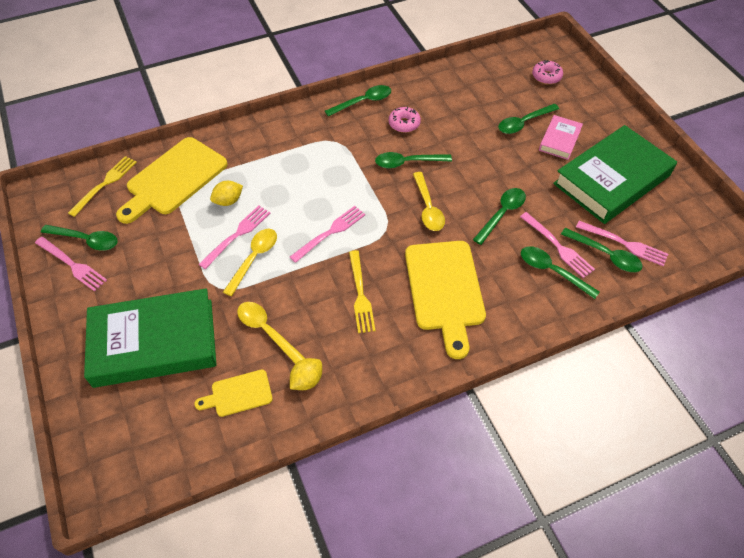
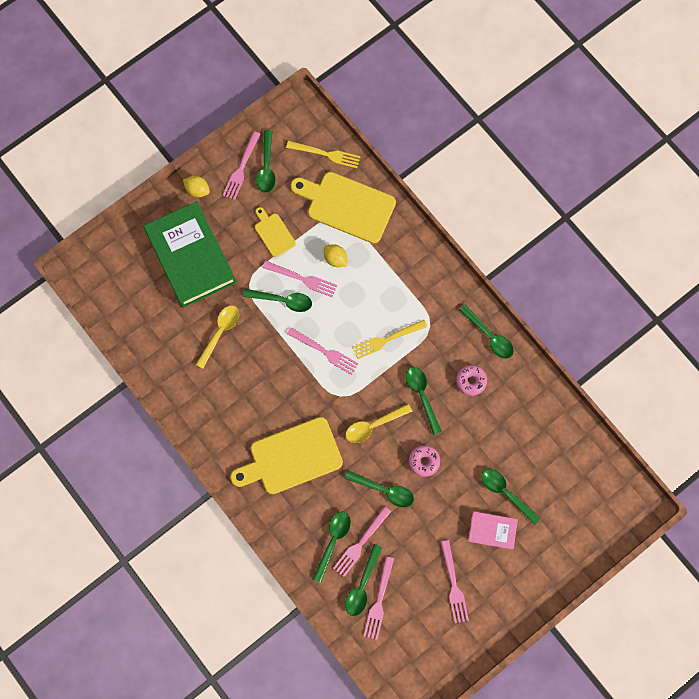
camera: 75 degrees right, 20 degrees up
yellow cutting board [194,370,273,417] -> yellow cutting board moved to [255,207,296,257]
yellow spoon [223,229,277,296] -> green spoon [243,289,312,312]
yellow lemon [290,358,322,390] -> yellow lemon moved to [183,176,210,197]
yellow fork [349,250,375,333] -> yellow fork moved to [352,320,427,359]
pink donut [532,60,563,84] -> pink donut moved to [409,445,440,477]
green book [553,125,677,224] -> pink fork [441,540,469,623]

